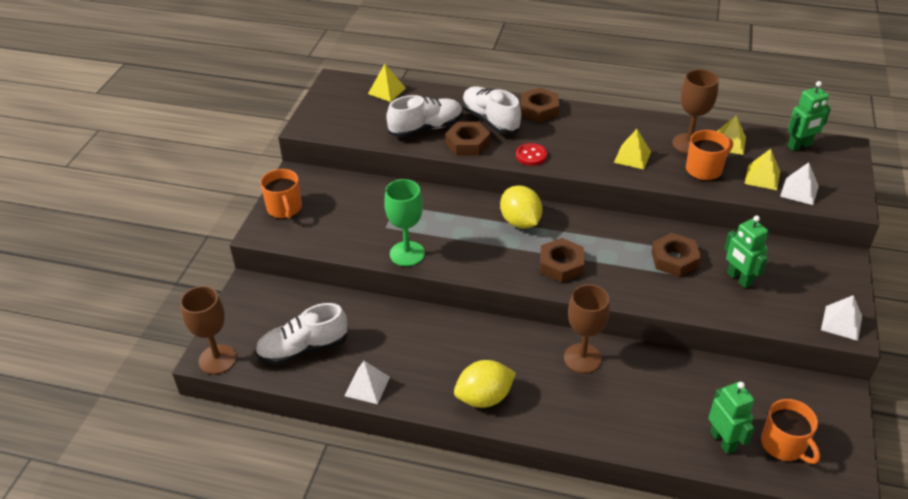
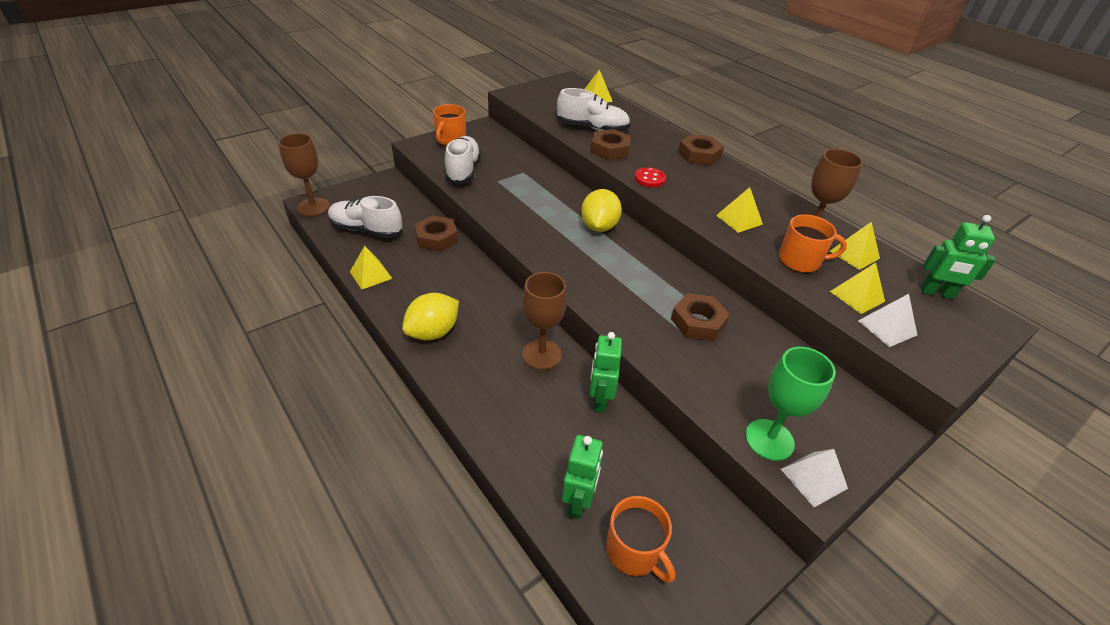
camera: 35 degrees right, 0 degrees up
white pyramid [345,361,390,404] -> yellow pyramid [350,246,392,290]
green goblet [384,179,425,266] -> green goblet moved to [745,347,836,461]
yellow lemon [454,360,516,408] -> yellow lemon turned 60 degrees counterclockwise [402,293,459,340]
white shoe [462,87,522,134] -> white shoe moved to [445,136,481,184]
brown nut [540,238,584,282] -> brown nut moved to [415,215,458,251]
green robot [724,215,768,288] -> green robot moved to [590,332,622,413]
orange mug [761,399,820,464] -> orange mug turned 45 degrees counterclockwise [606,496,675,583]

